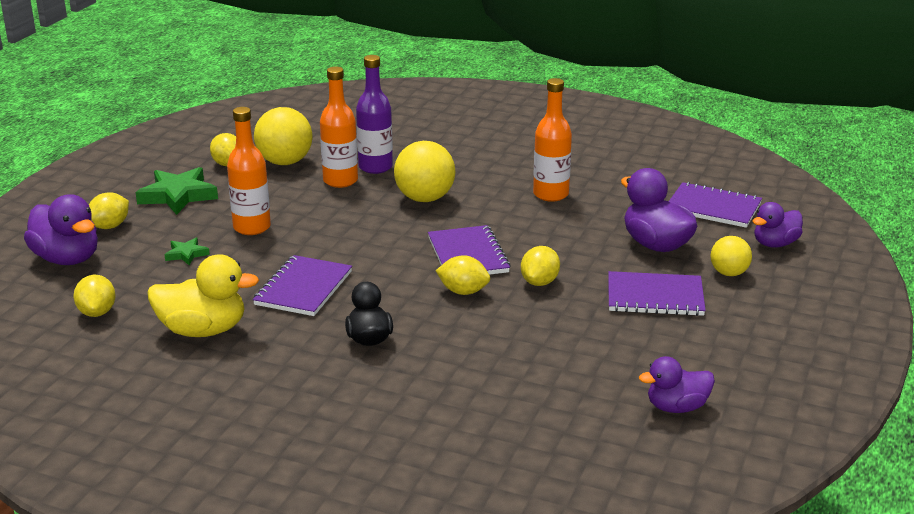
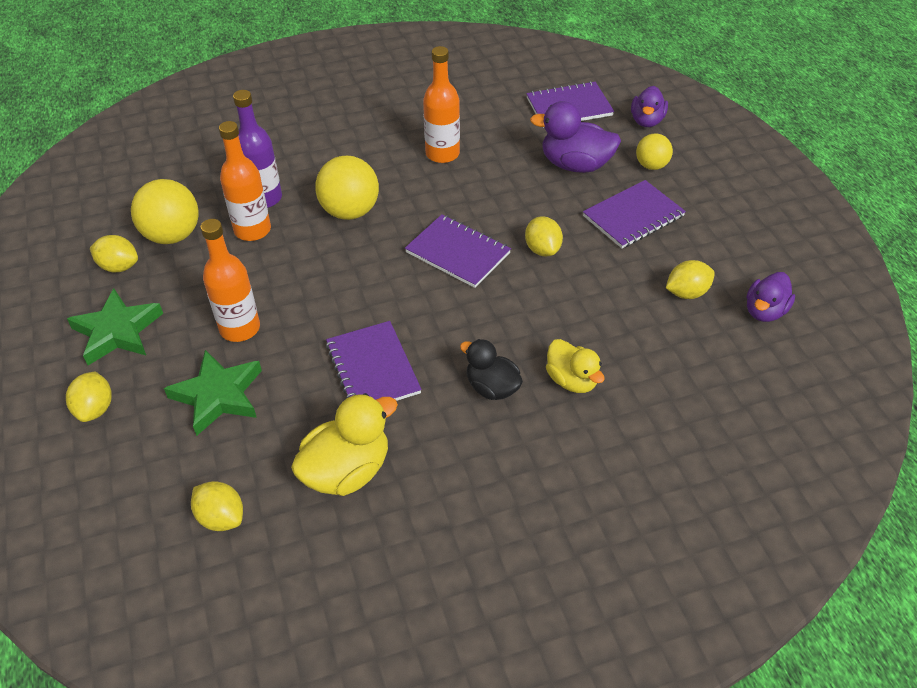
camera: 40 degrees left, 20 degrees up
purple duck [24,194,98,265] -> none
green star [165,237,210,265] -> green star [164,350,262,436], size x1.97
yellow lemon [436,255,490,295] -> yellow lemon moved to [666,260,715,299]
none -> yellow duck [546,339,605,393]

